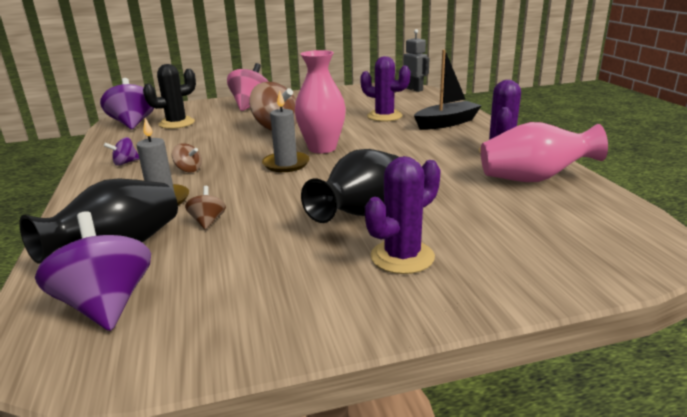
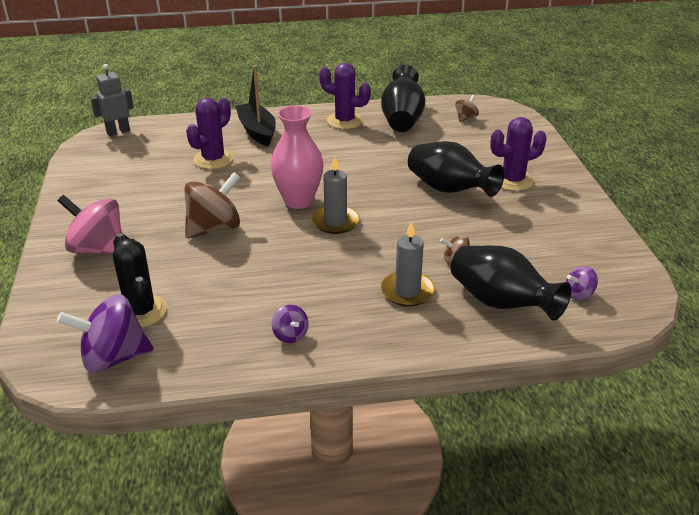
camera: 85 degrees left, 10 degrees up
purple spinning top [35,211,151,331] -> purple spinning top [566,266,598,300], size x0.49
brown spinning top [172,143,202,173] -> brown spinning top moved to [455,95,479,122]
purple cactus [365,156,441,274] -> purple cactus turned 75 degrees counterclockwise [490,117,547,191]
pink vase [481,122,608,182] -> black vase [381,65,425,132]

